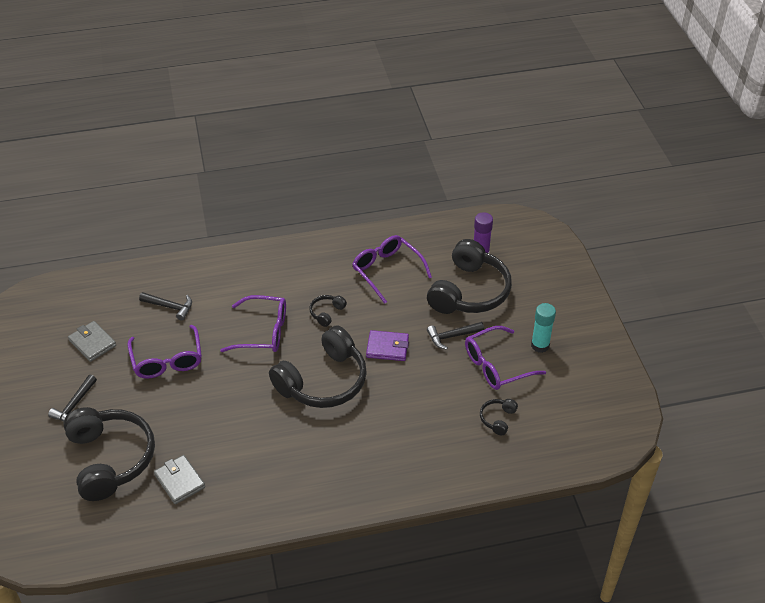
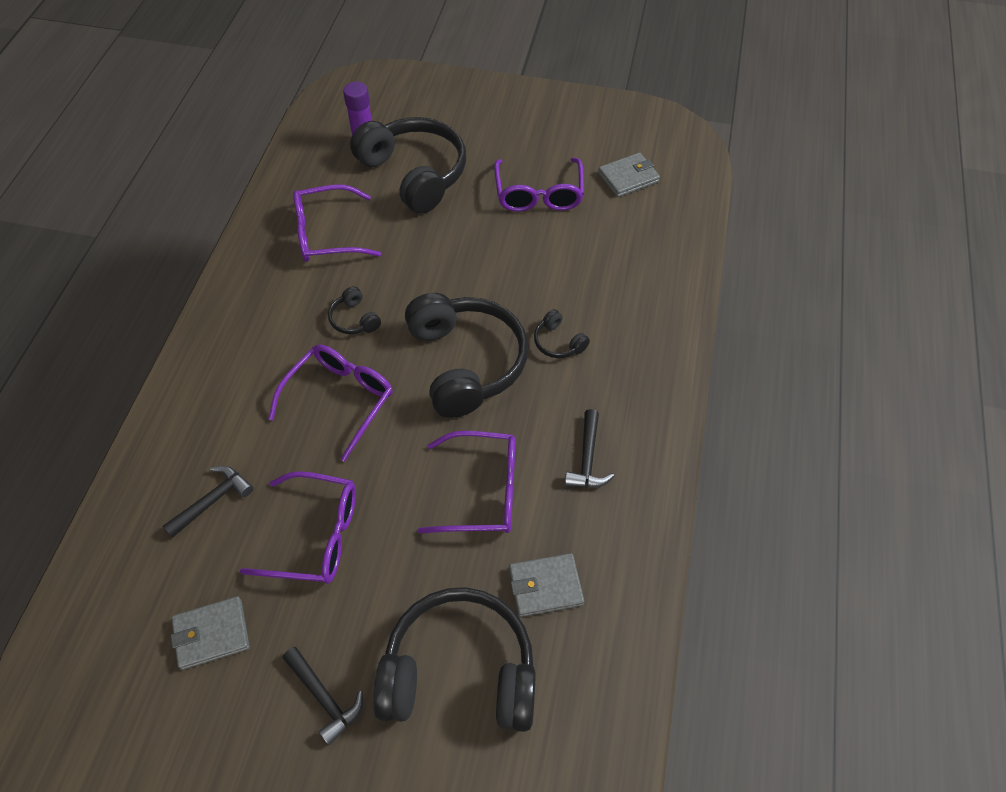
camera: 65 degrees left, 10 degrees up
purple wallet [366,330,409,361] -> none
black hammer [427,322,484,350] -> black hammer moved to [565,409,614,487]
black headphones [480,399,518,435] -> black headphones moved to [534,309,590,358]
turquoise glue stick [531,303,556,353] -> none
none -> purple glasses [418,431,516,534]
none -> grey wallet [598,152,660,197]

